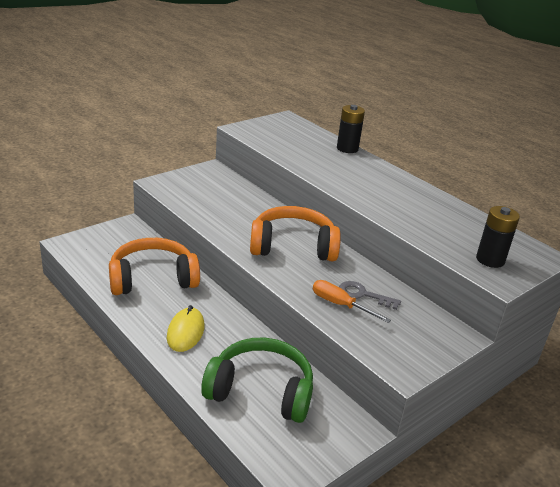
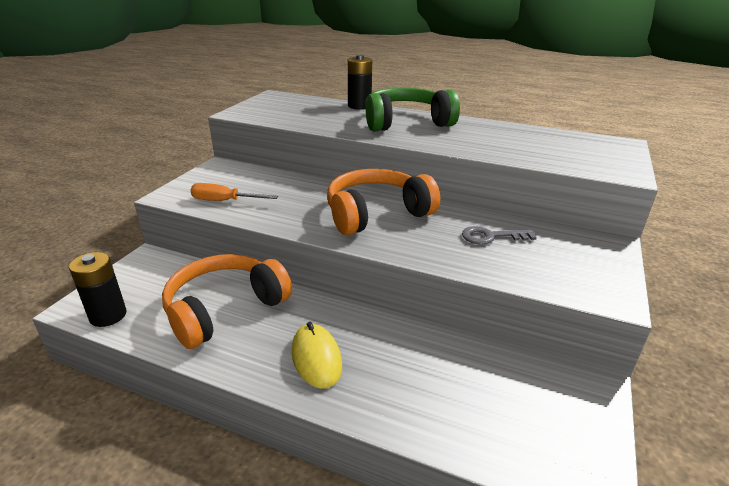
camera: 25 degrees left, 0 degrees up
green headphones [201,338,313,423] -> green headphones moved to [365,88,460,131]
orange screwdriver [313,280,391,323] -> orange screwdriver moved to [190,183,278,201]
black battery [476,206,520,268] -> black battery moved to [69,252,126,327]

